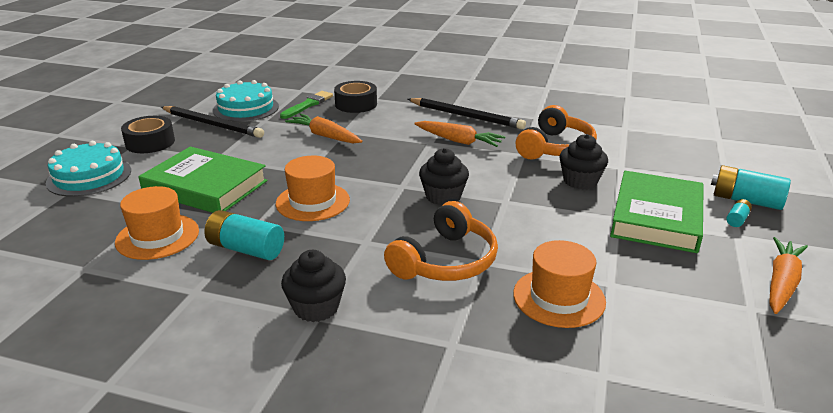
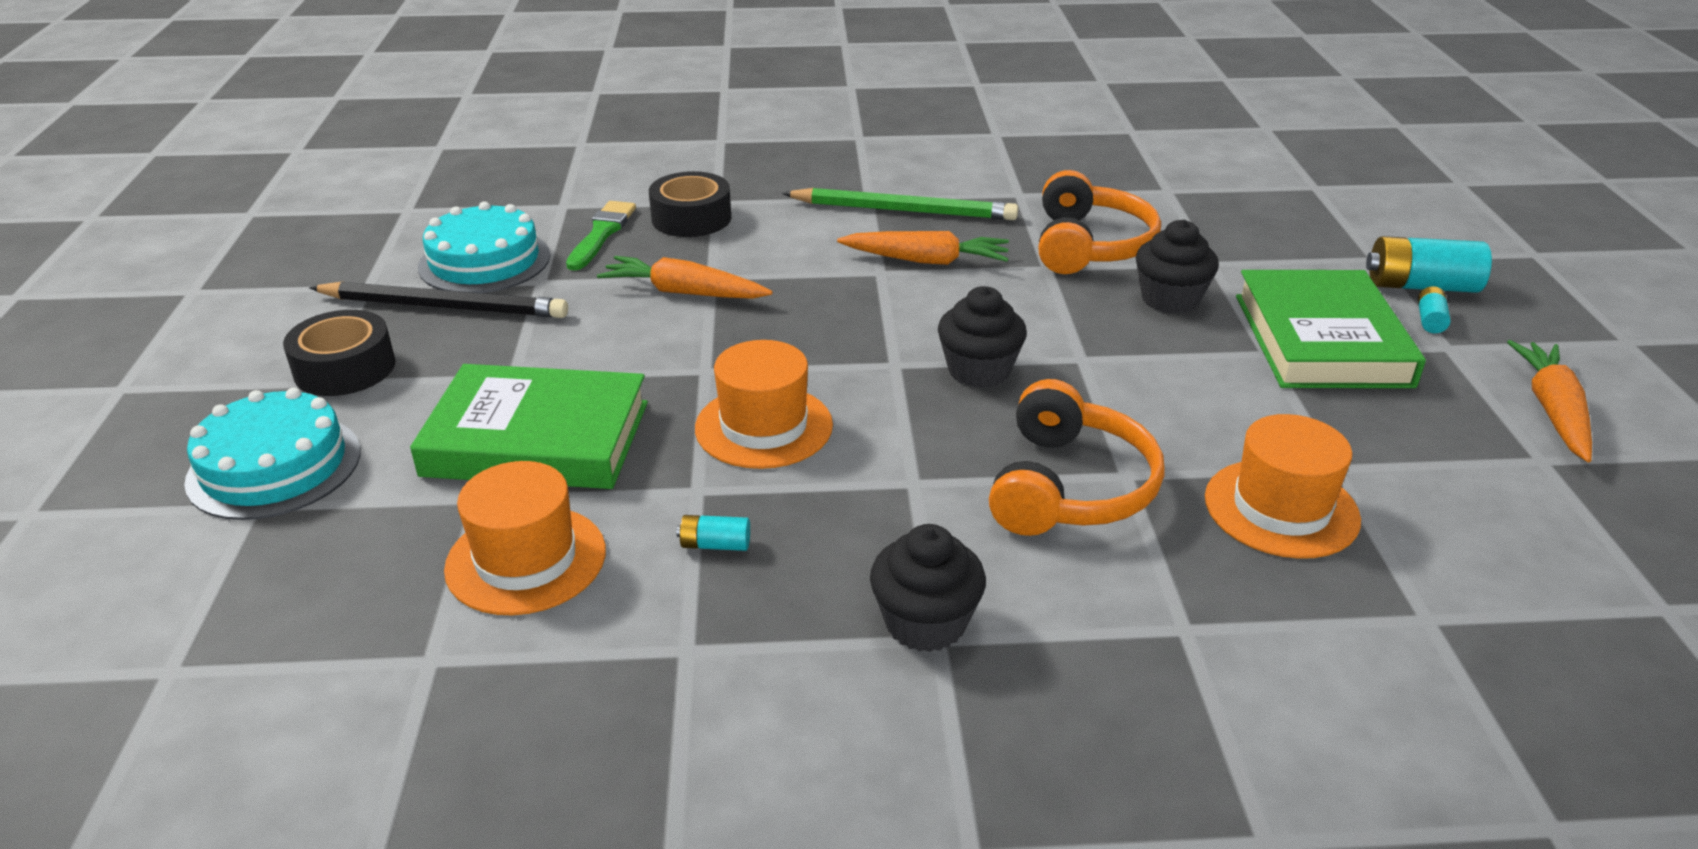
camera: 20 degrees left, 5 degrees up
turquoise battery [204,210,284,260] -> turquoise battery [676,515,750,551], size x0.49
black pencil [408,98,526,129] -> green pencil [782,188,1018,220]

